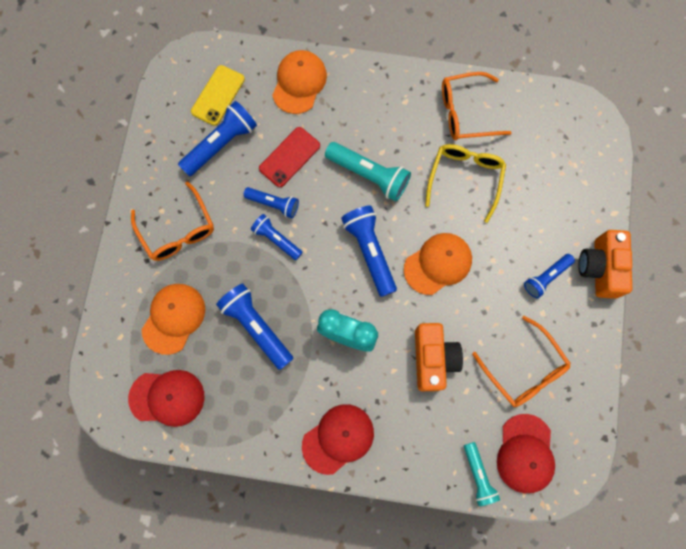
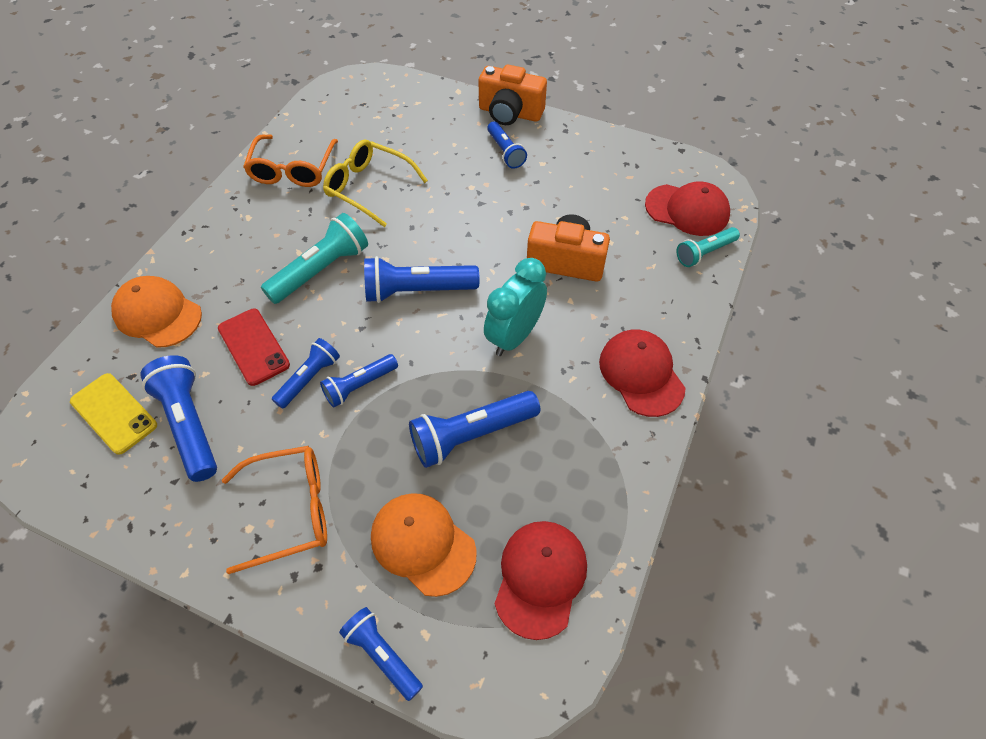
camera: 75 degrees left, 20 degrees down
orange cap [404,233,472,295] -> none
turquoise flashlight [464,442,500,506] -> turquoise flashlight turned 150 degrees clockwise [676,227,740,267]
orange glasses [472,316,571,407] -> none
none -> blue flashlight [339,607,423,701]

